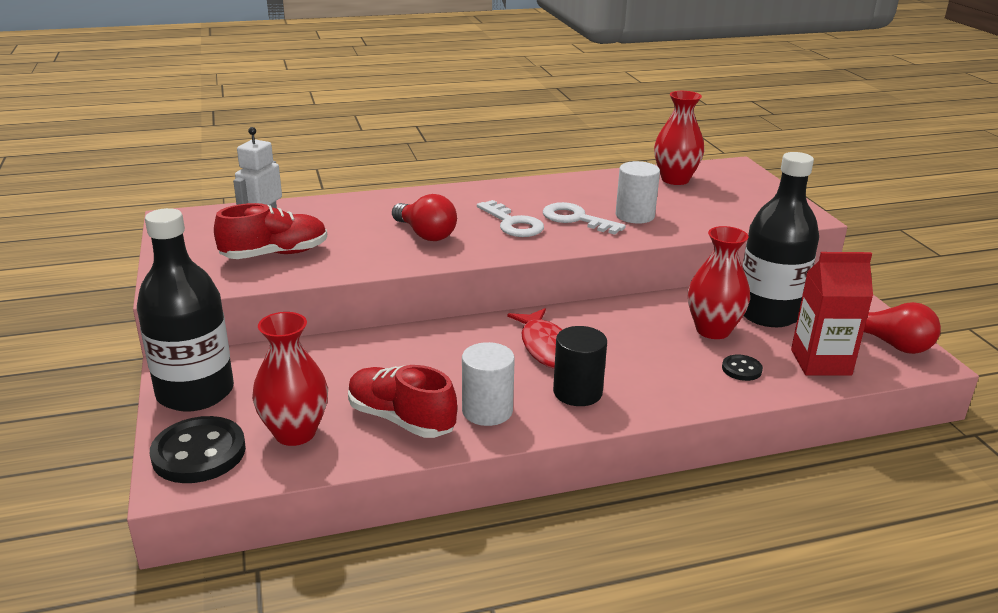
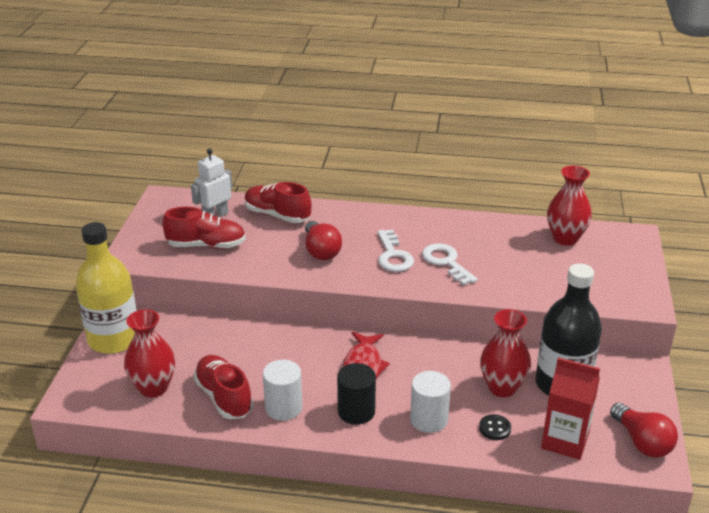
camera: 25 degrees right, 5 degrees up
black bottle [137,208,234,412] -> yellow bottle [75,222,137,354]
black button [150,416,246,483] -> none
white cylinder [616,161,660,224] -> white cylinder moved to [410,371,451,433]
none -> red shoe [245,182,312,223]

